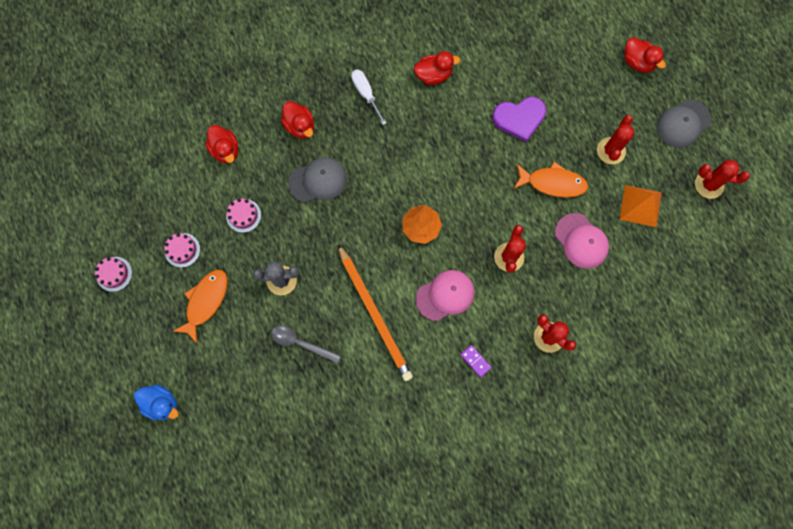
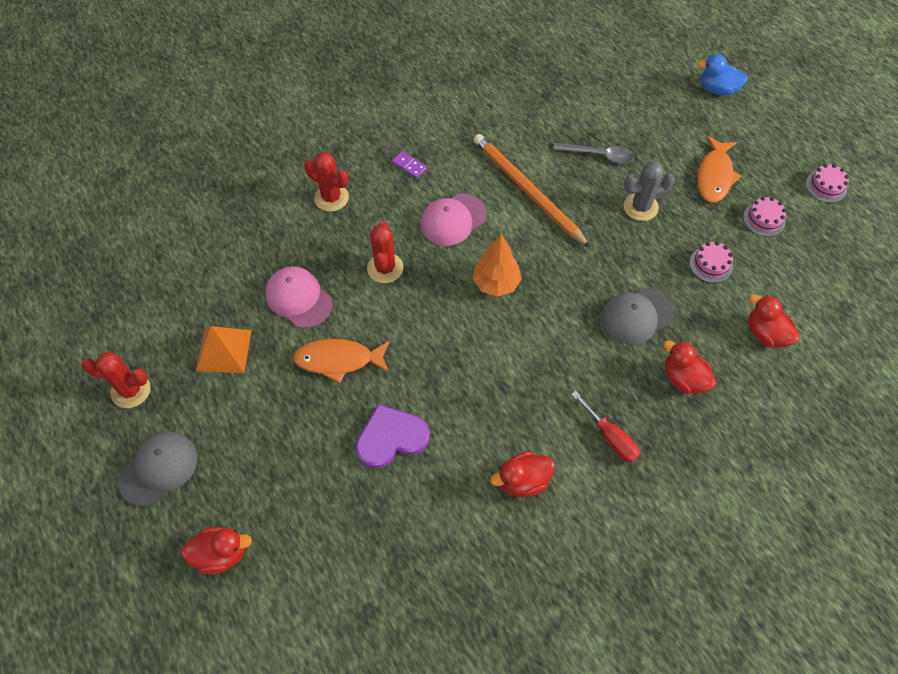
camera: 170 degrees right, 15 degrees down
white screwdriver [351,70,387,125] -> red screwdriver [571,391,640,463]
red cactus [597,115,634,164] -> none
red duck [625,37,666,73] -> red duck turned 135 degrees clockwise [181,527,252,574]

